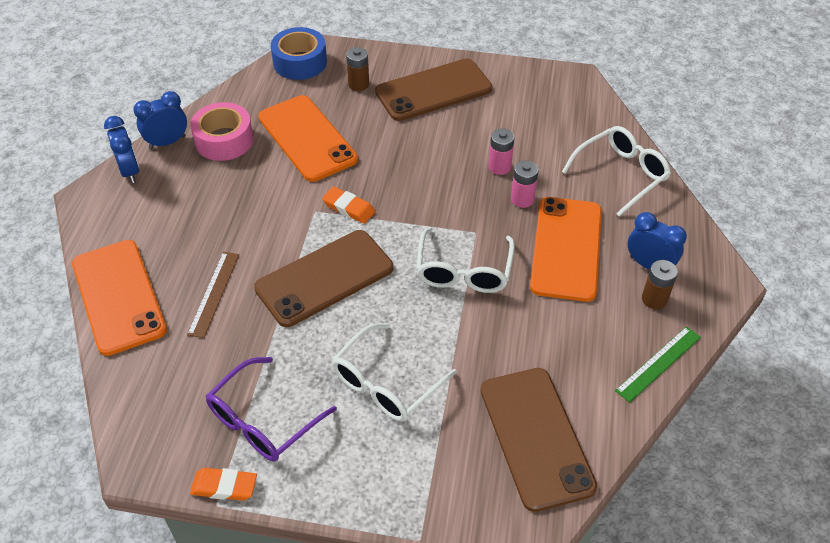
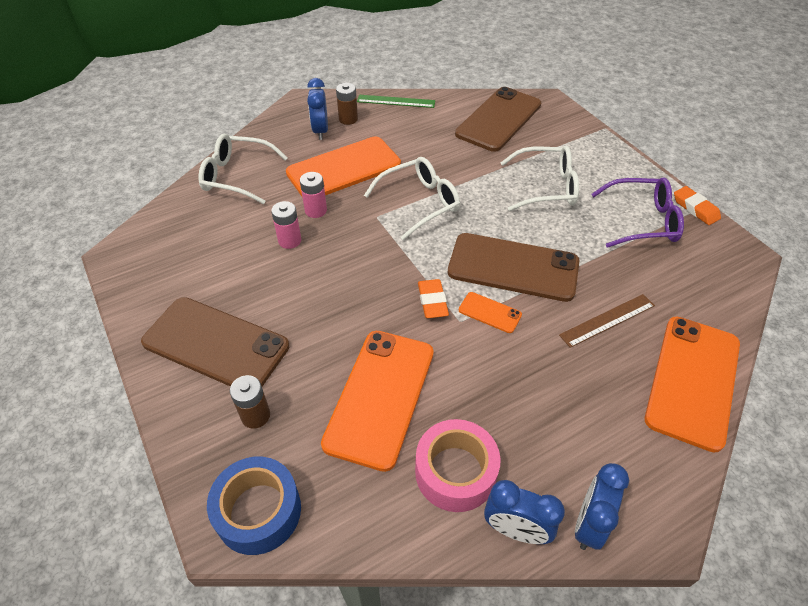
camera: 130 degrees left, 0 degrees up
none -> orange phone [459,292,522,333]

